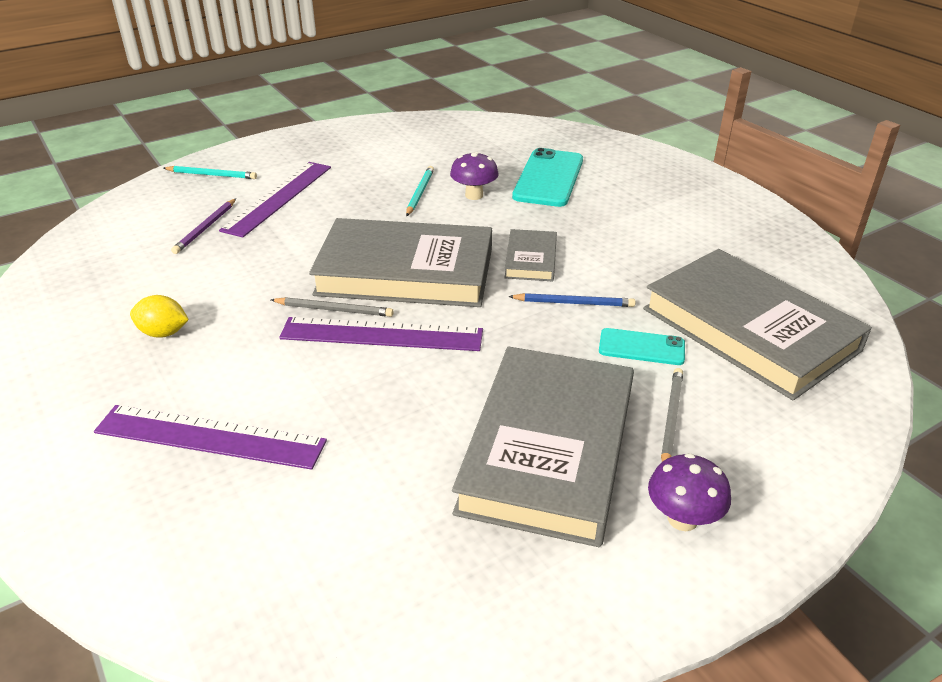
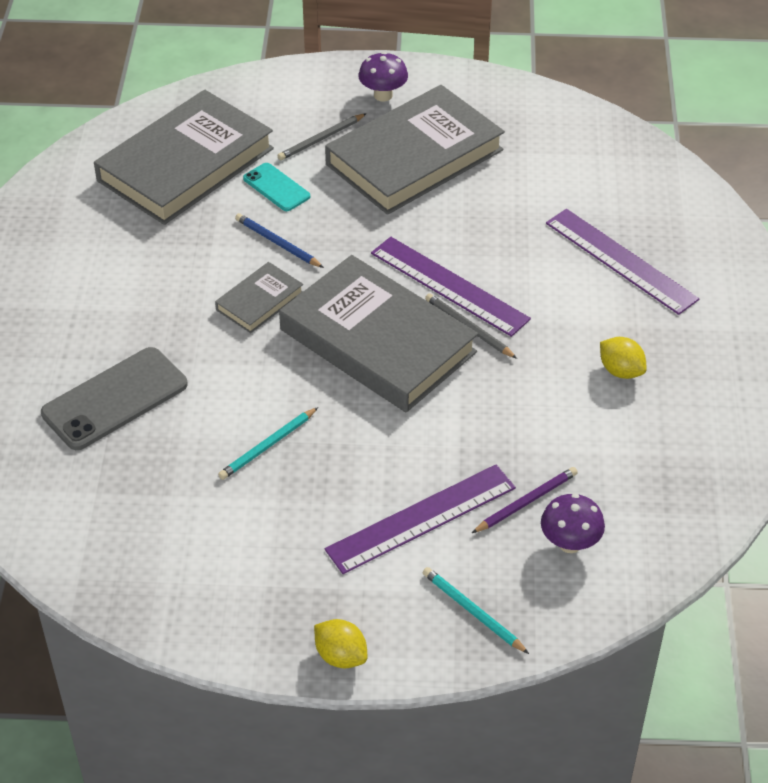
camera: 145 degrees left, 10 degrees up
purple mushroom [450,152,498,200] -> purple mushroom moved to [541,493,605,553]
turquoise phone [512,148,583,207] -> grey phone [41,347,188,450]
grey book [643,249,872,400] -> grey book turned 45 degrees clockwise [94,90,274,225]
none -> yellow lemon [314,619,367,668]

